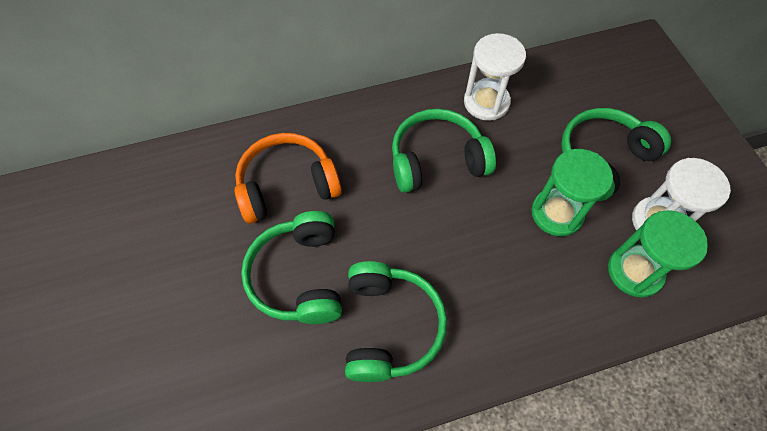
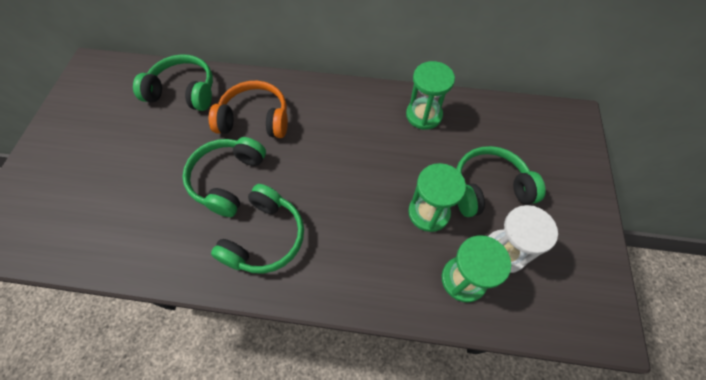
camera: 25 degrees right, 0 degrees up
green headphones [392,109,496,193] -> green headphones moved to [133,54,213,111]
white hourglass [464,33,526,121] -> green hourglass [406,61,455,130]

